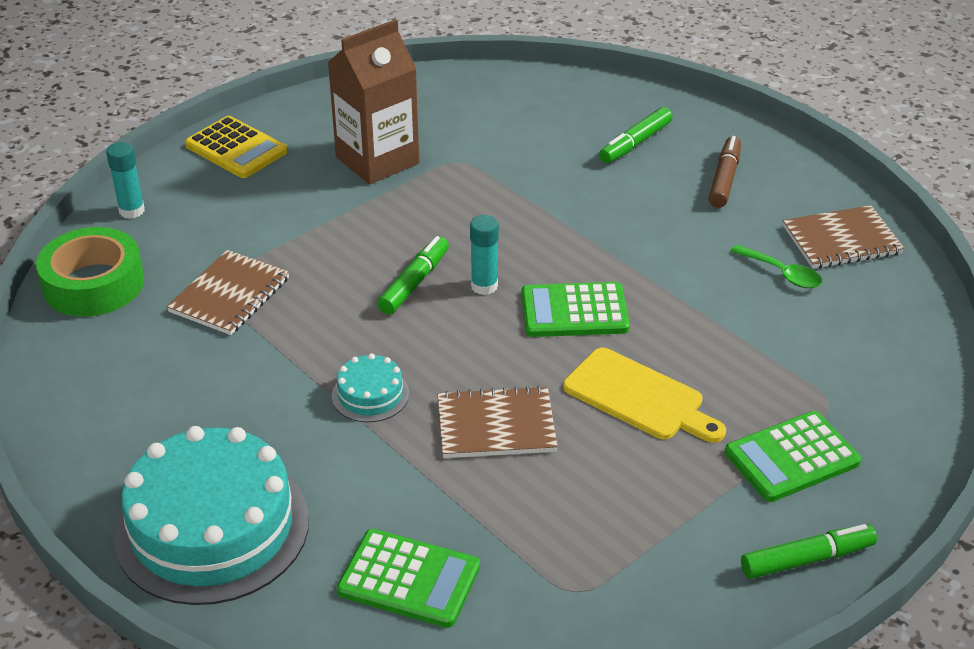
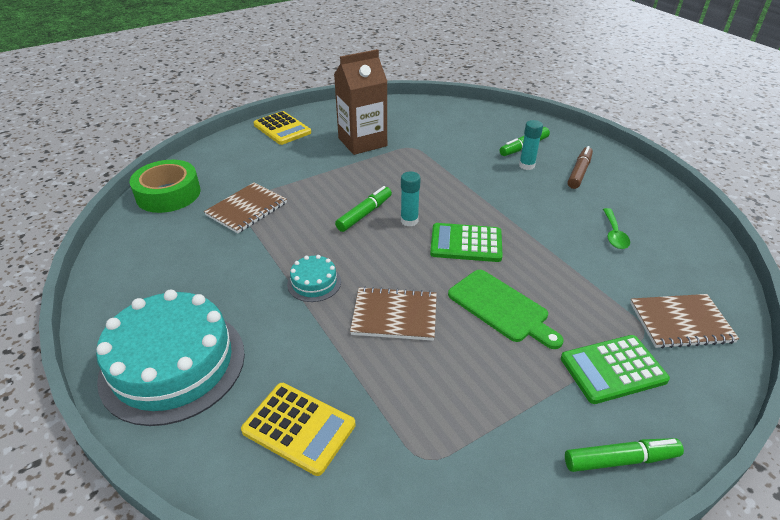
camera: 10 degrees right, 0 degrees up
turquoise glue stick [106,142,145,219] -> turquoise glue stick moved to [519,120,543,170]
green calculator [337,529,480,628] -> yellow calculator [241,383,355,476]
yellow cutting board [563,348,726,443] -> green cutting board [448,270,564,349]
green spoon [730,245,822,288] -> green spoon turned 45 degrees clockwise [603,208,630,249]
brown notebook [783,205,904,269] -> brown notebook moved to [630,294,739,348]

